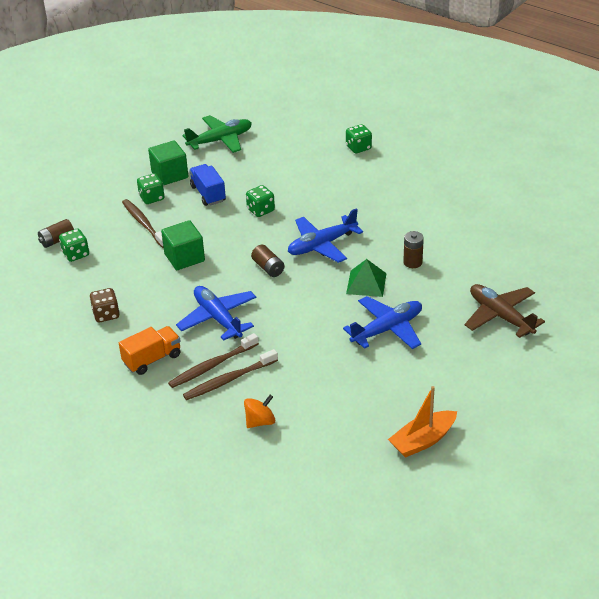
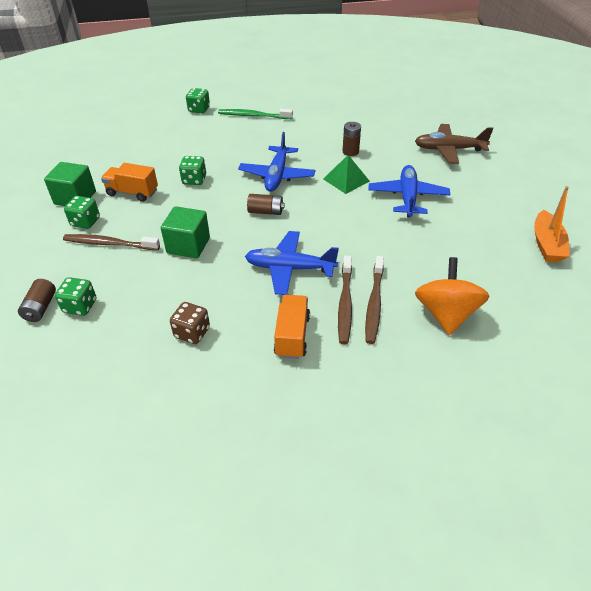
camera: 50 degrees left, 5 degrees up
green plane [183,115,252,153] -> none
blue truck [189,164,226,206] -> orange truck [101,163,158,202]
orange spinning top [244,395,275,428] -> orange spinning top [415,257,489,335], size x1.76
none -> green toothbrush [218,109,293,119]

